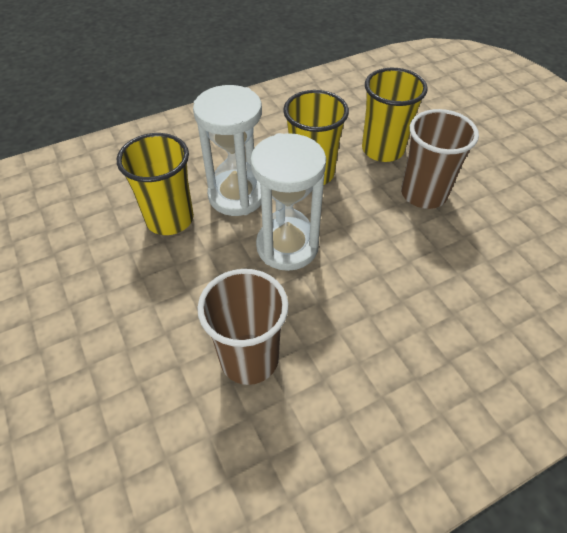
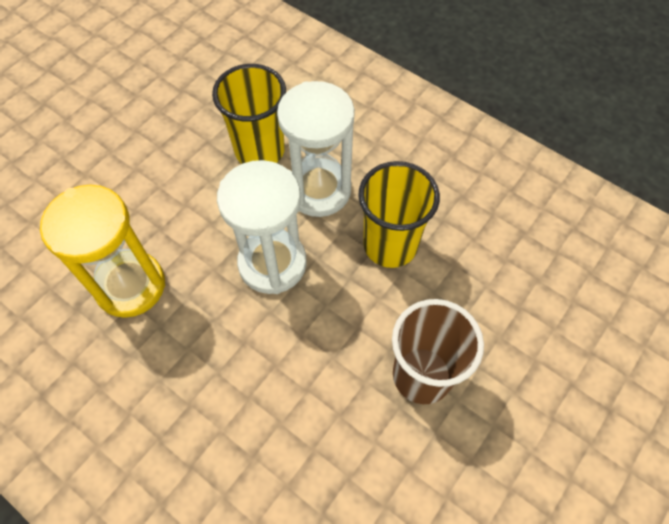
camera: 65 degrees right, 10 degrees up
brown cup [197,269,289,385] -> yellow hourglass [40,185,165,318]
yellow cup [362,68,428,162] -> none

